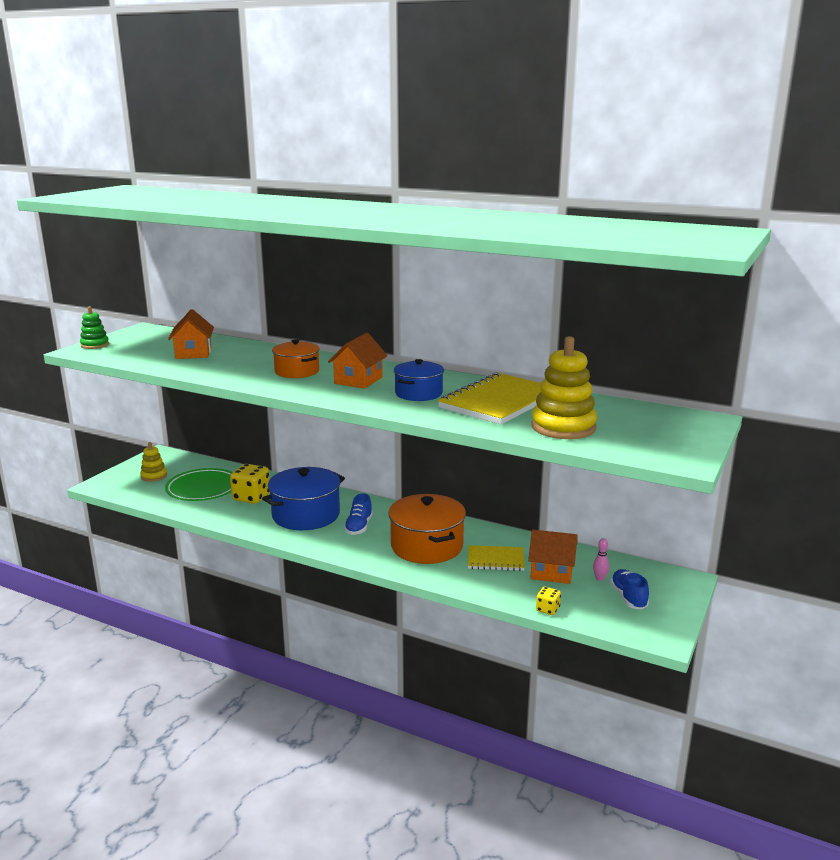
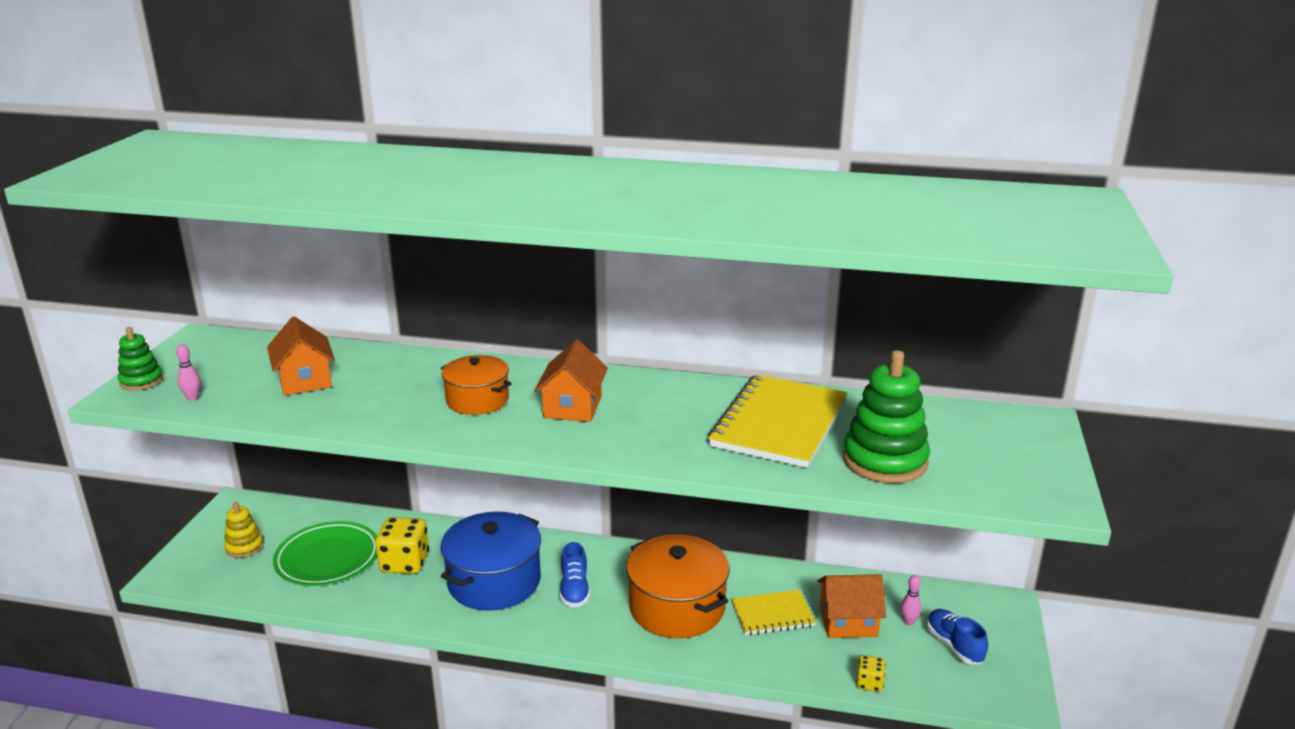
camera: 15 degrees left, 5 degrees up
blue pot [394,359,444,401] -> none
yellow stacking toy [531,336,597,439] -> green stacking toy [843,350,930,484]
none -> pink bowling pin [176,344,201,401]

